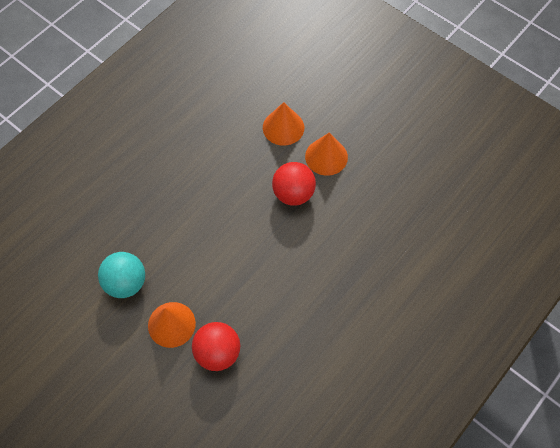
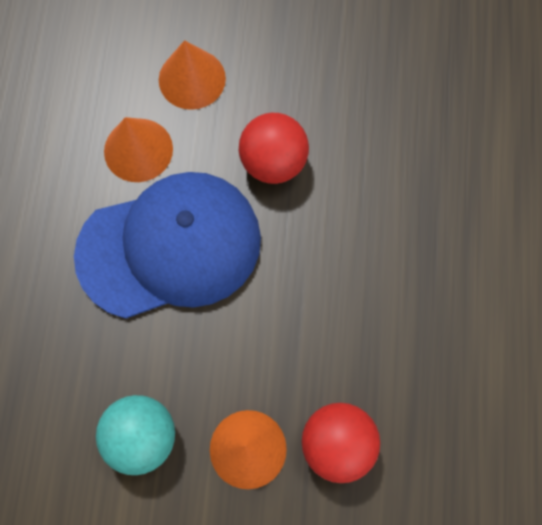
camera: 35 degrees left, 10 degrees up
orange cone [305,133,348,176] -> orange cone moved to [104,117,173,182]
none -> blue cap [74,172,261,319]

